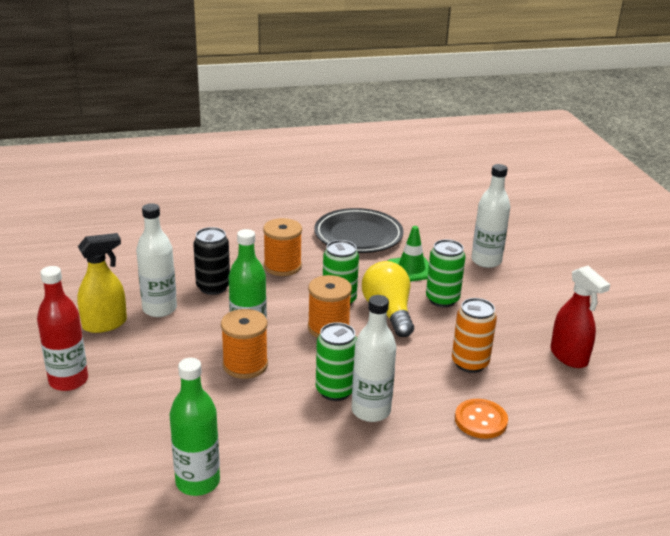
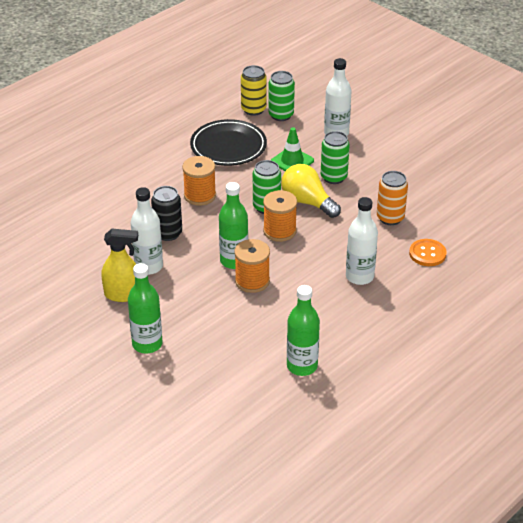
camera: 30 degrees left, 10 degrees up
red bottle [37,266,88,391] -> green bottle [128,263,163,354]
yellow spray bottle [77,233,127,333] -> yellow spray bottle turned 60 degrees clockwise [101,229,138,302]
green can [316,322,357,401] -> green can moved to [268,71,295,121]
red spray bottle [550,266,610,368] -> none
none -> yellow can [241,65,267,116]

